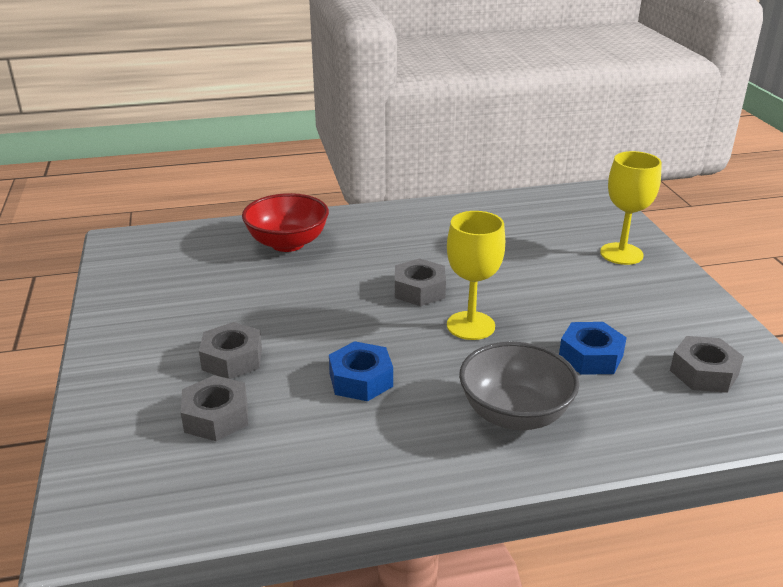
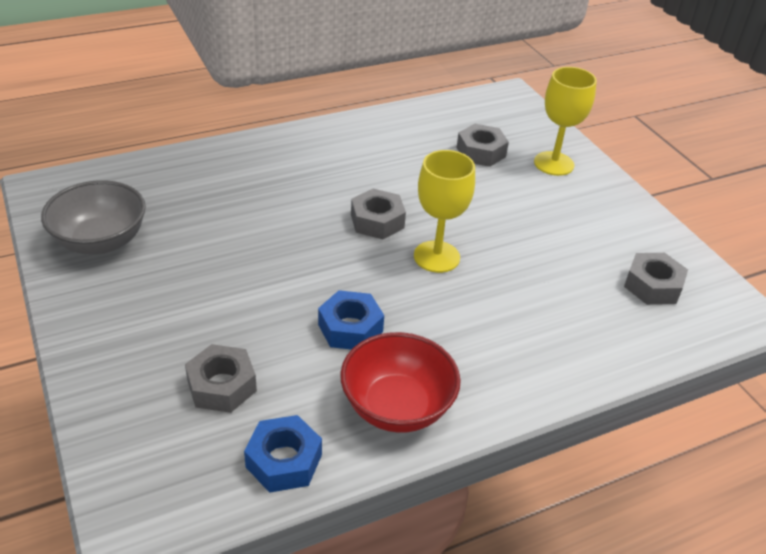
camera: 15 degrees left, 10 degrees up
grey nut [199,322,262,379] -> grey nut moved to [456,124,509,167]
red bowl [242,193,329,252] -> red bowl moved to [340,332,461,433]
grey bowl [459,342,579,430] -> grey bowl moved to [41,180,146,255]
blue nut [559,322,627,375] -> blue nut moved to [244,415,322,493]

